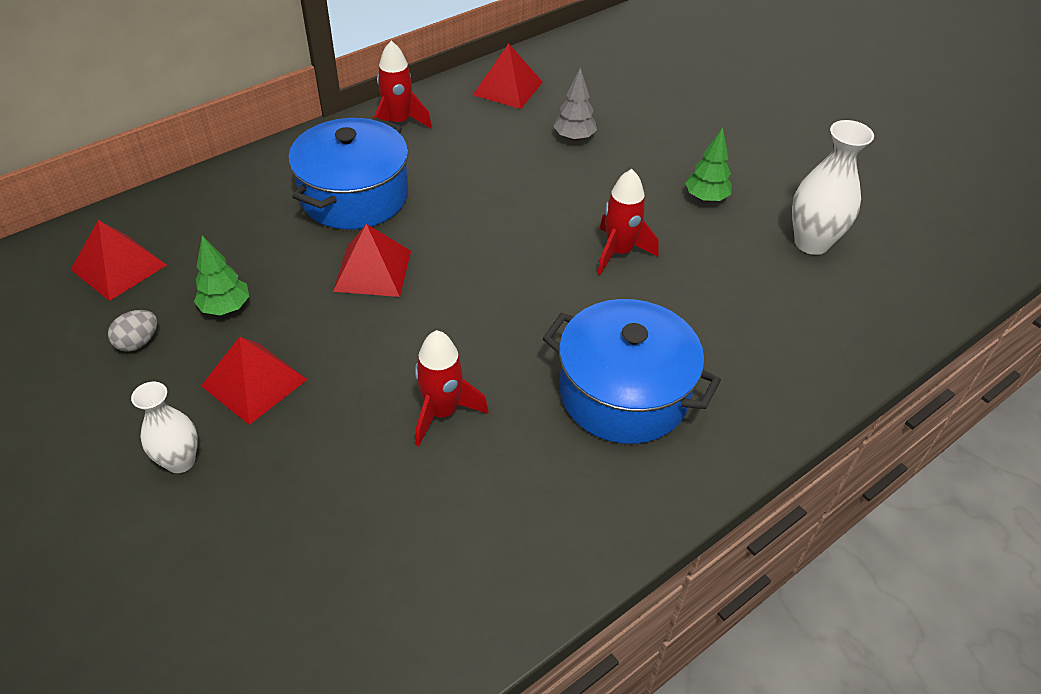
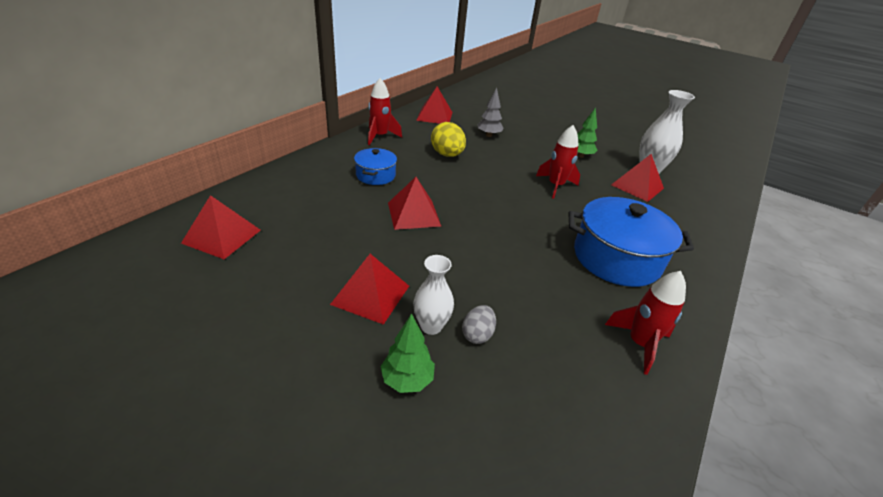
camera: 20 degrees left, 10 degrees down
grey egg [108,310,157,352] -> grey egg moved to [462,305,496,344]
white vase [131,382,198,473] -> white vase moved to [413,255,454,335]
green tree [194,235,249,315] -> green tree moved to [380,313,435,393]
blue pot [288,117,408,229] -> blue pot [354,148,397,185], size x0.54
red rocket [415,330,488,446] -> red rocket moved to [605,271,686,375]
none -> yellow egg [431,122,466,157]
none -> red pyramid [611,154,664,202]

